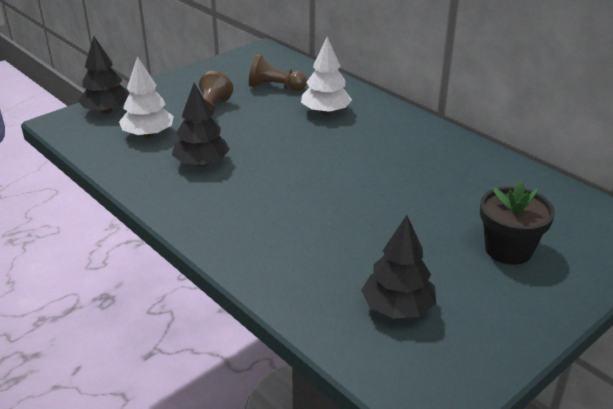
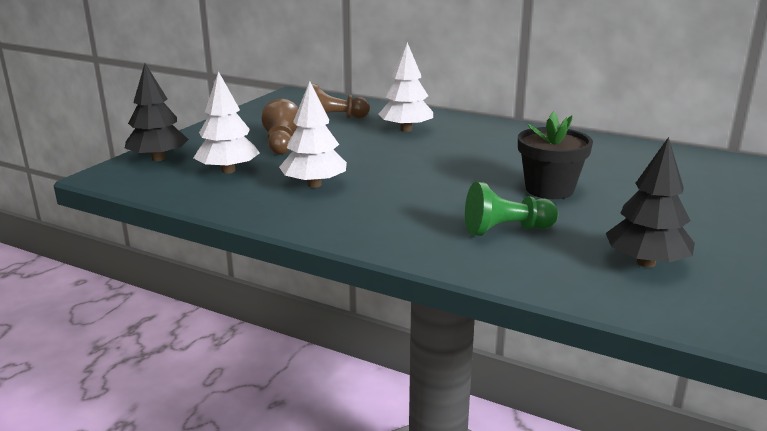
camera: 20 degrees left, 10 degrees down
black tree [172,83,230,167] -> white tree [279,81,347,188]
black flower pot [480,181,555,265] -> black flower pot moved to [518,111,593,199]
none -> green pawn [465,182,558,236]

